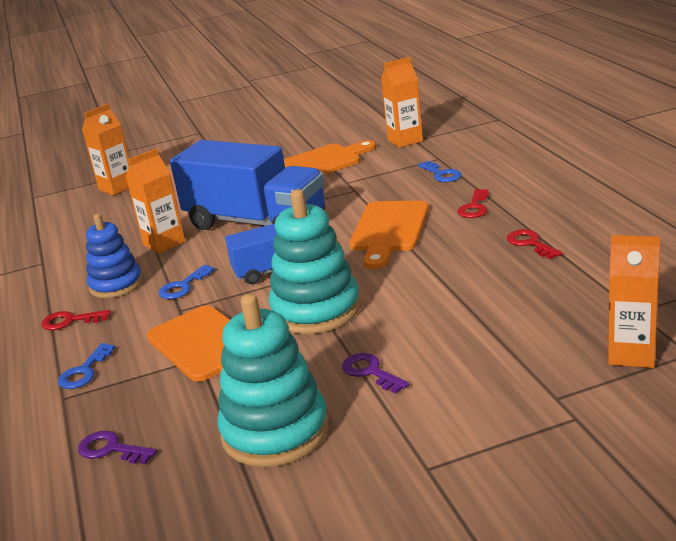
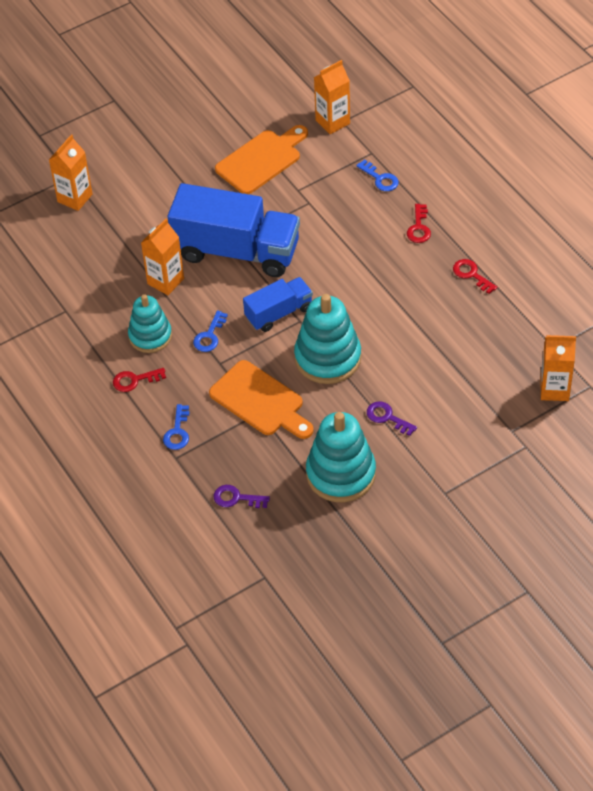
camera: 15 degrees left, 25 degrees up
blue stacking toy [86,214,143,298] -> turquoise stacking toy [128,294,172,353]
orange cutting board [349,201,429,269] -> none

